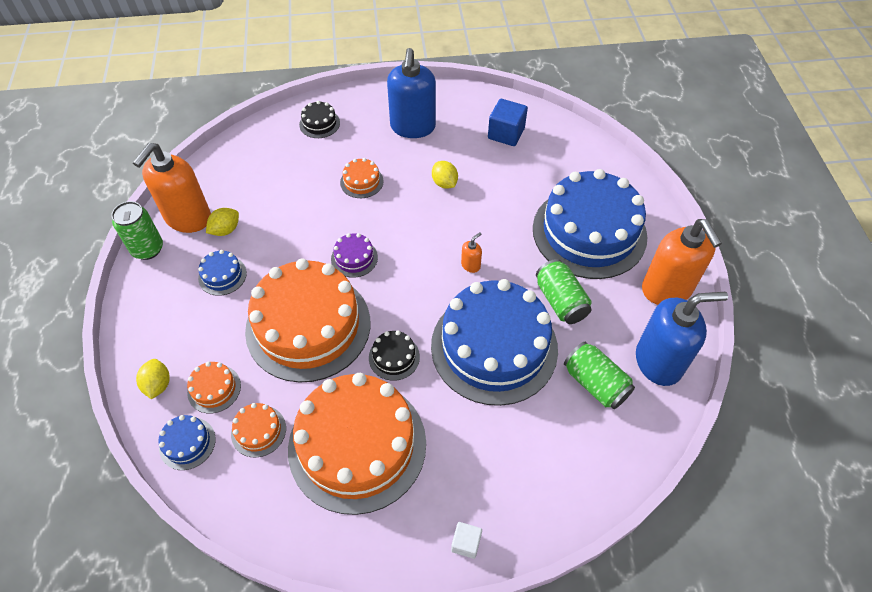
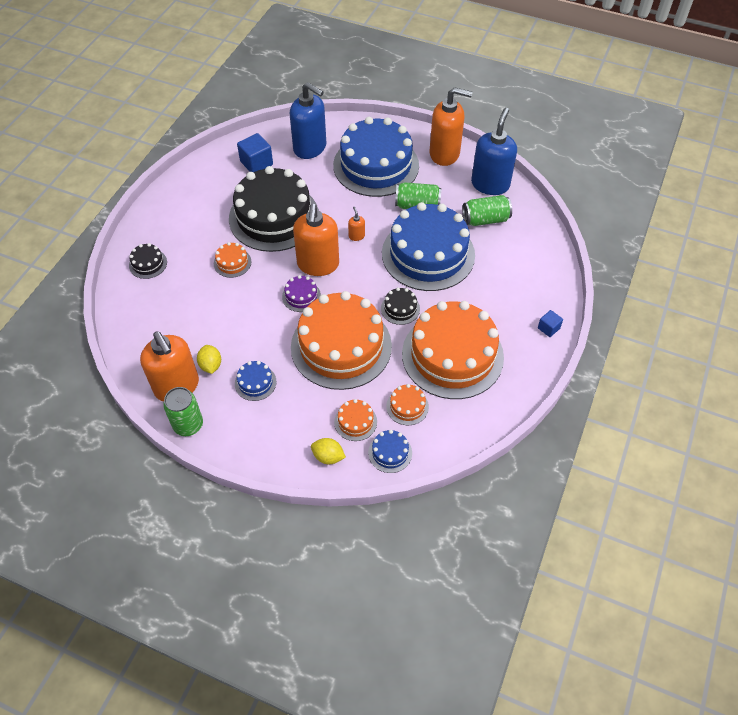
camera: 60 degrees left, 0 degrees up
blue soap dispenser [387,48,436,138] -> blue soap dispenser moved to [290,82,326,159]
yellow lemon [432,161,458,189] -> black cake [229,166,319,252]
white cube [451,522,482,559] -> blue cube [538,310,563,337]
none -> orange soap dispenser [293,204,339,276]

